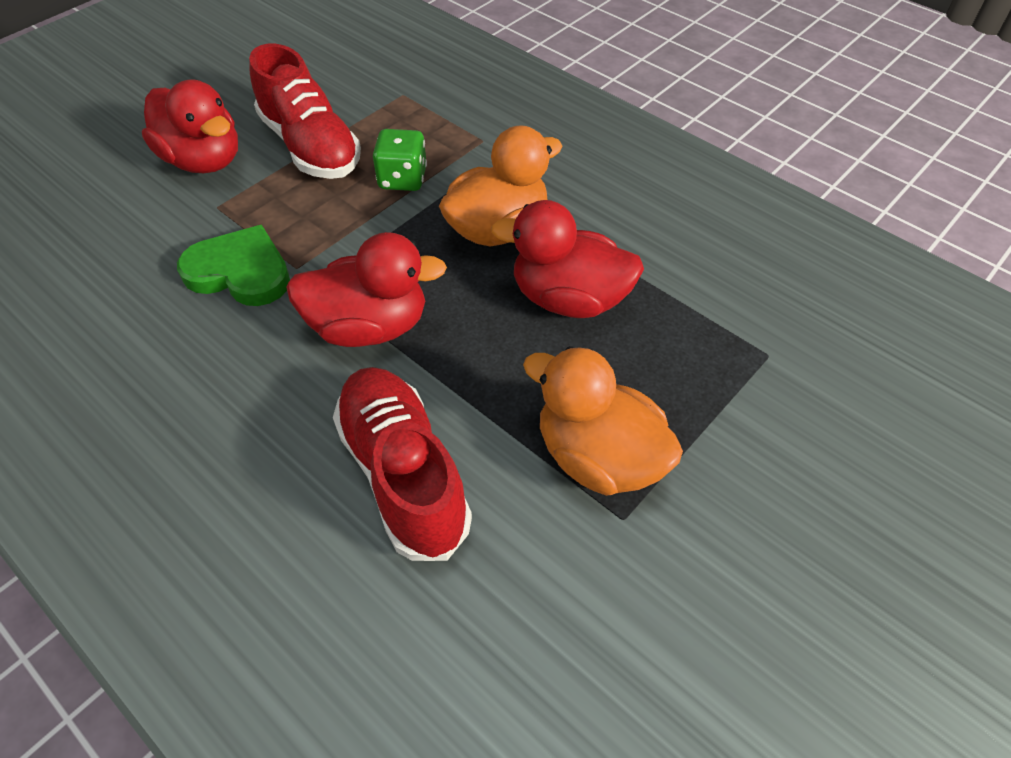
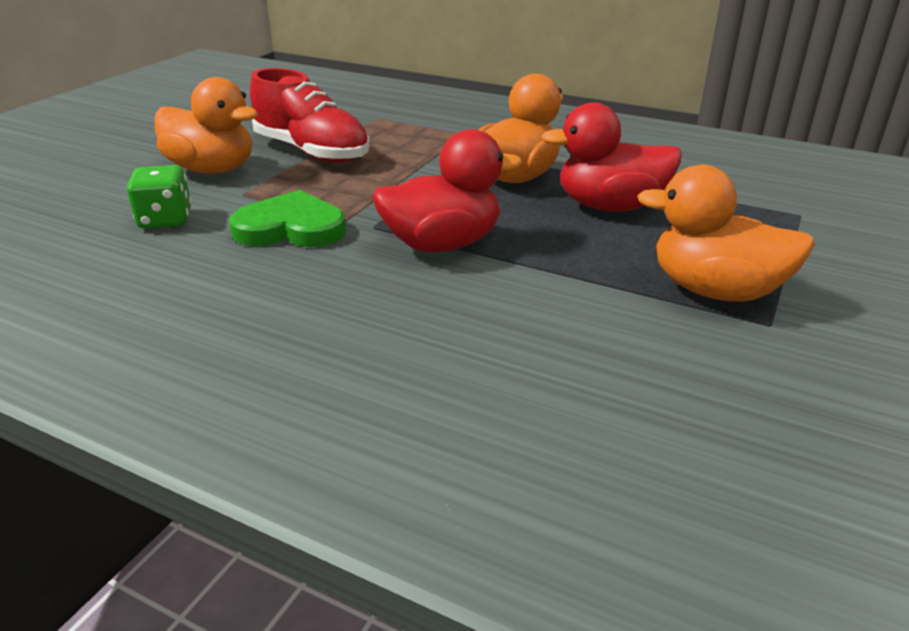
camera: 15 degrees left, 20 degrees down
red duck [142,79,238,173] -> orange duck [154,77,258,174]
red shoe [333,367,472,561] -> none
green dice [373,129,427,191] -> green dice moved to [127,165,192,229]

